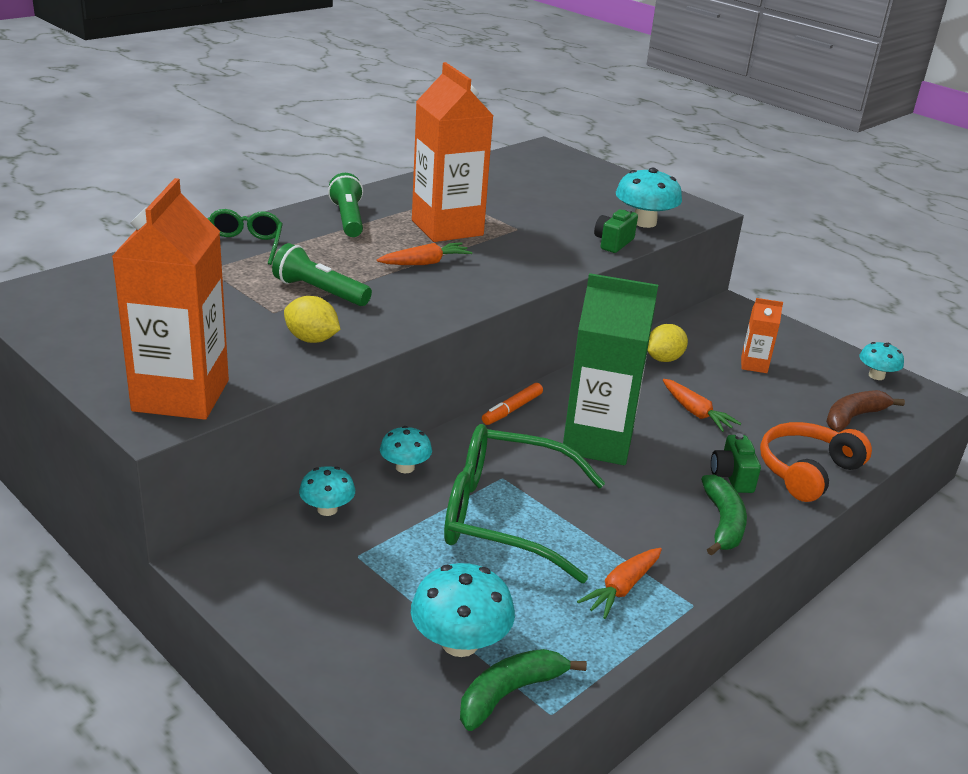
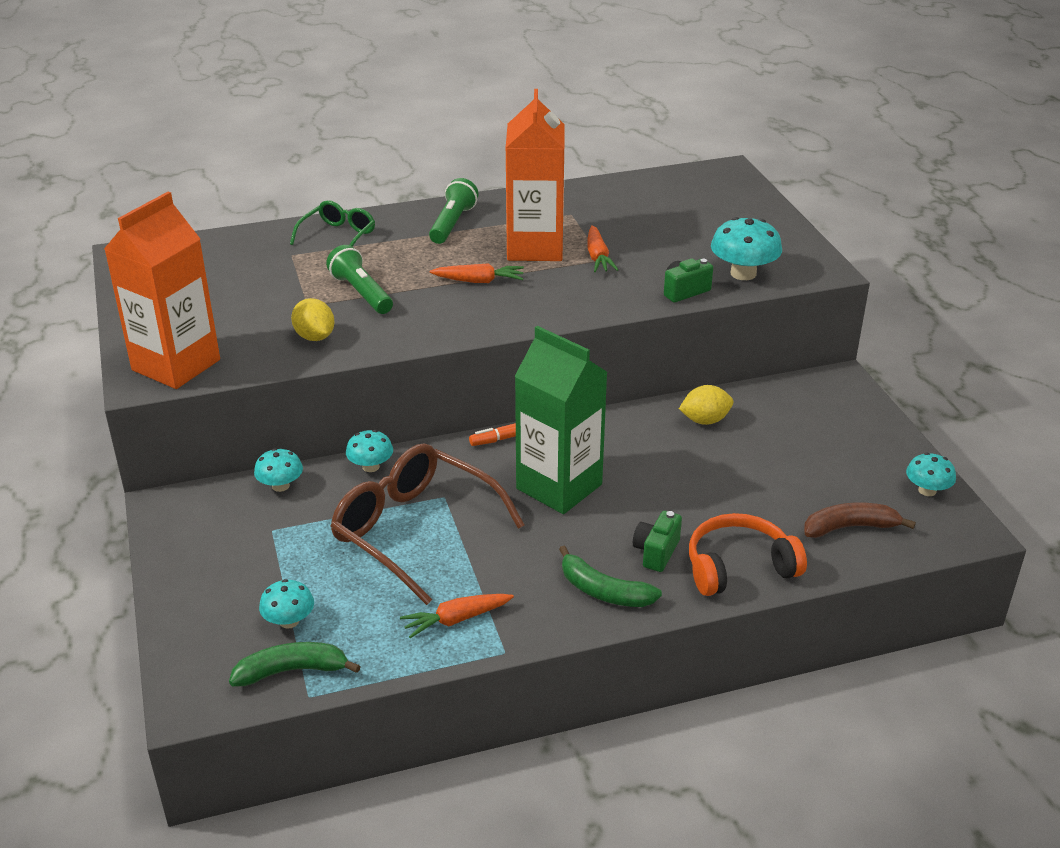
camera: 30 degrees right, 5 degrees up
turquoise mushroom [411,563,515,657] -> turquoise mushroom [259,579,314,629], size x0.62
green glasses [444,424,605,583] -> brown glasses [331,443,524,605]
orange carrot [663,379,741,432] -> orange carrot moved to [587,225,619,272]
green banana [701,475,747,556] -> green banana turned 90 degrees clockwise [559,545,662,607]
orange carton [741,298,783,373] -> none

